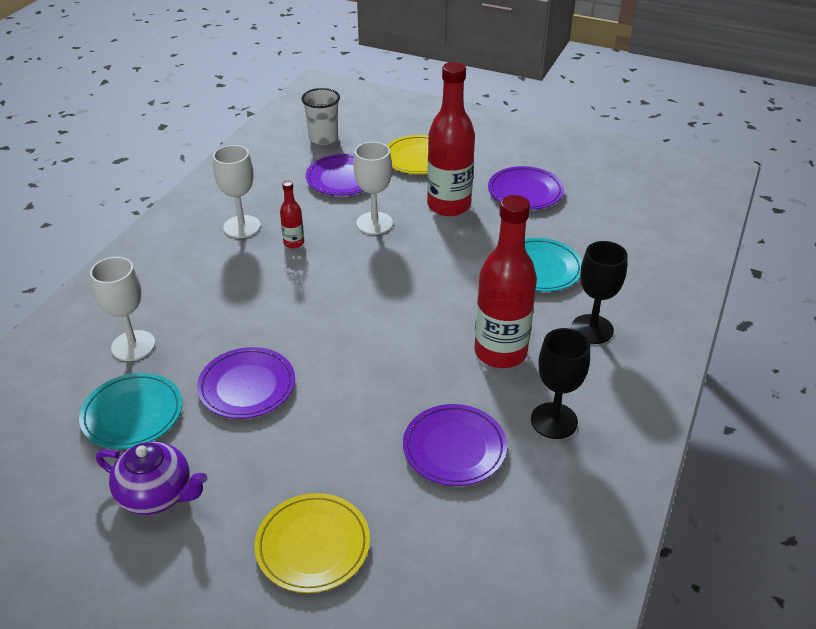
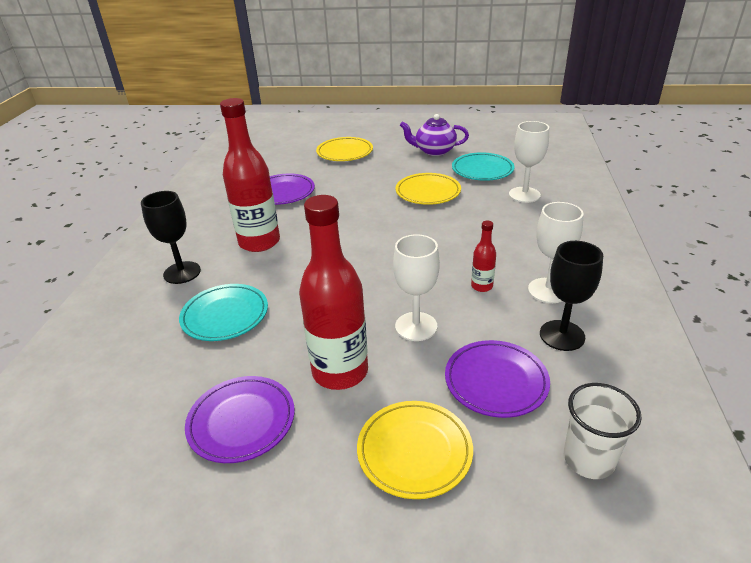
camera: 165 degrees right, 5 degrees down
purple plate [197,347,295,419] -> yellow plate [396,173,461,205]
black goblet [531,328,590,439] -> black goblet moved to [540,241,603,351]

